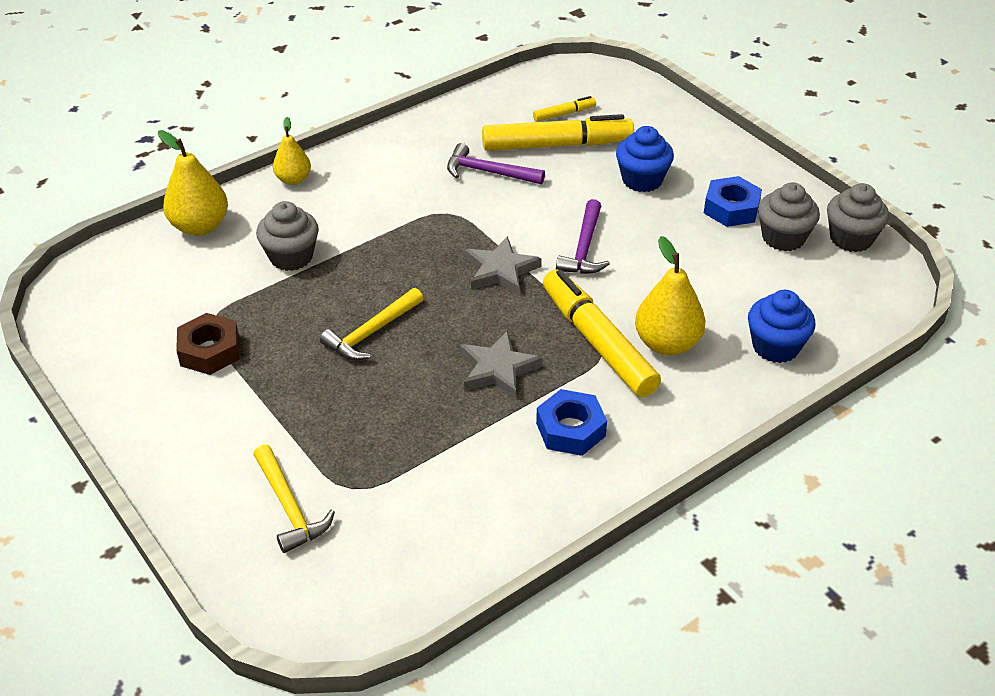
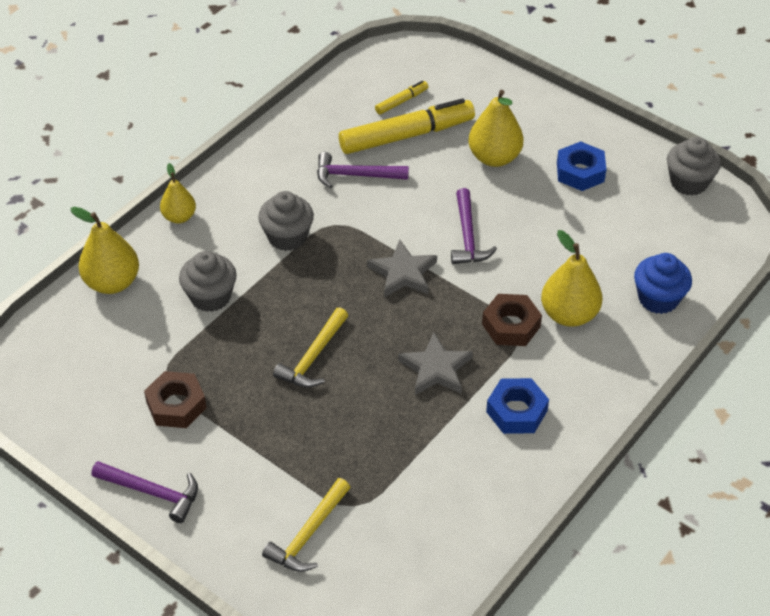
camera: 15 degrees left, 5 degrees up
yellow hammer [253,445,335,553] -> yellow hammer turned 75 degrees clockwise [262,478,350,572]
yellow marker [543,269,661,398] -> brown nut [482,294,542,346]
blue cupcake [616,126,674,192] -> yellow pear [468,90,524,167]
grey cupcake [758,182,820,252] -> grey cupcake moved to [258,191,314,251]
none -> purple hammer [91,461,198,523]

